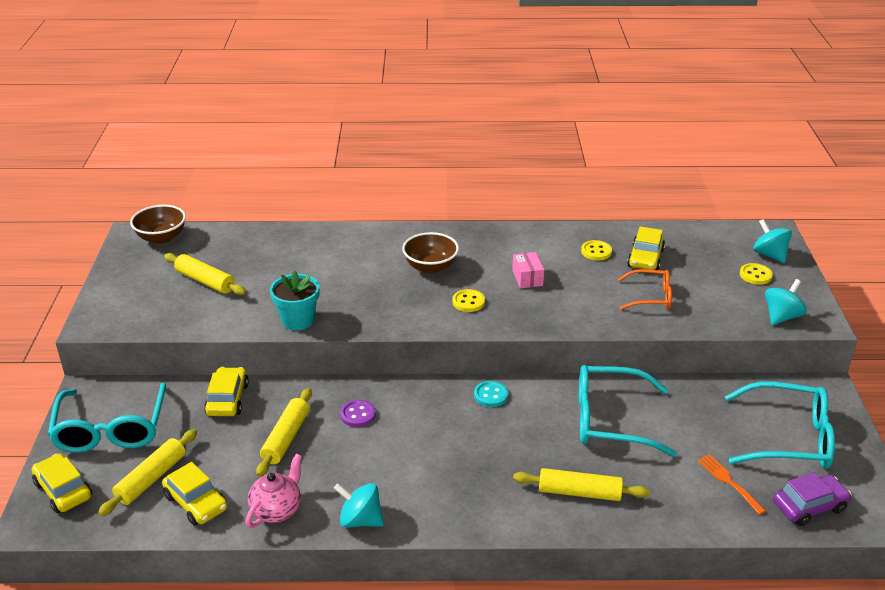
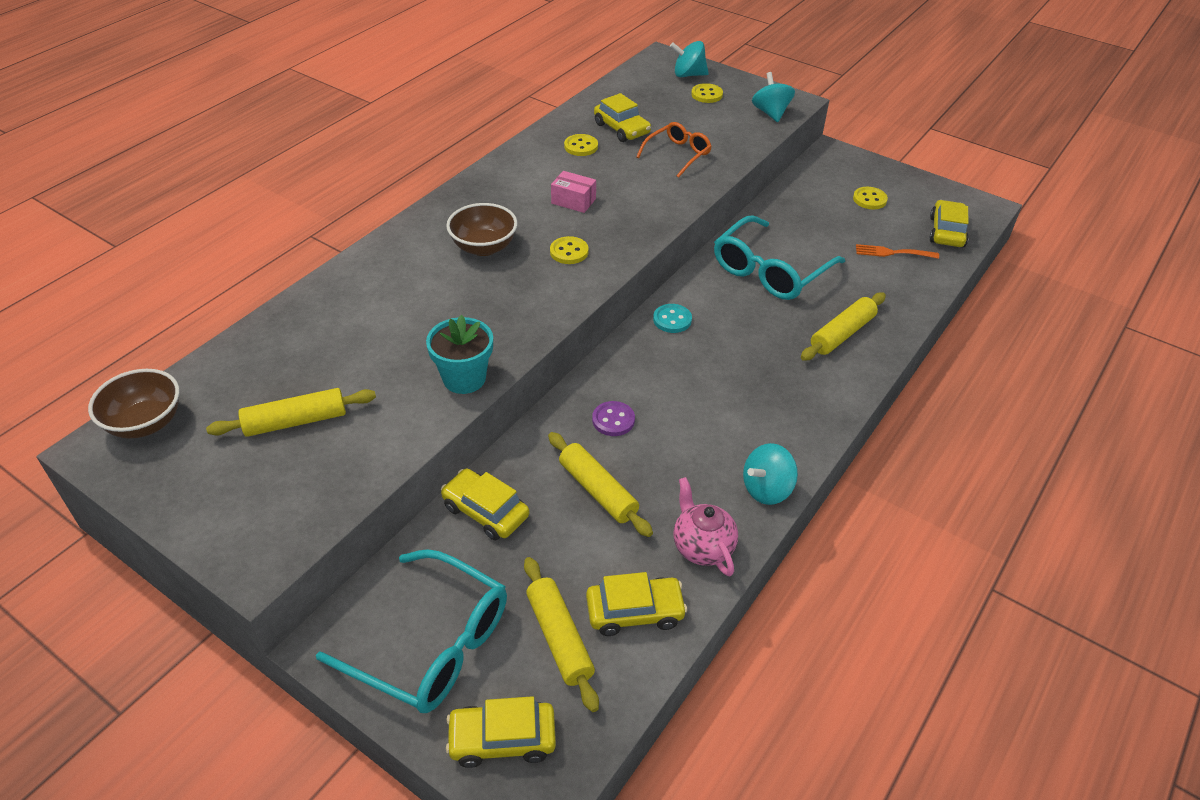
camera: 55 degrees left, 10 degrees up
turquoise glasses [725,381,835,469] -> yellow button [853,187,888,209]
purple car [773,472,852,526] -> yellow car [929,200,969,247]

